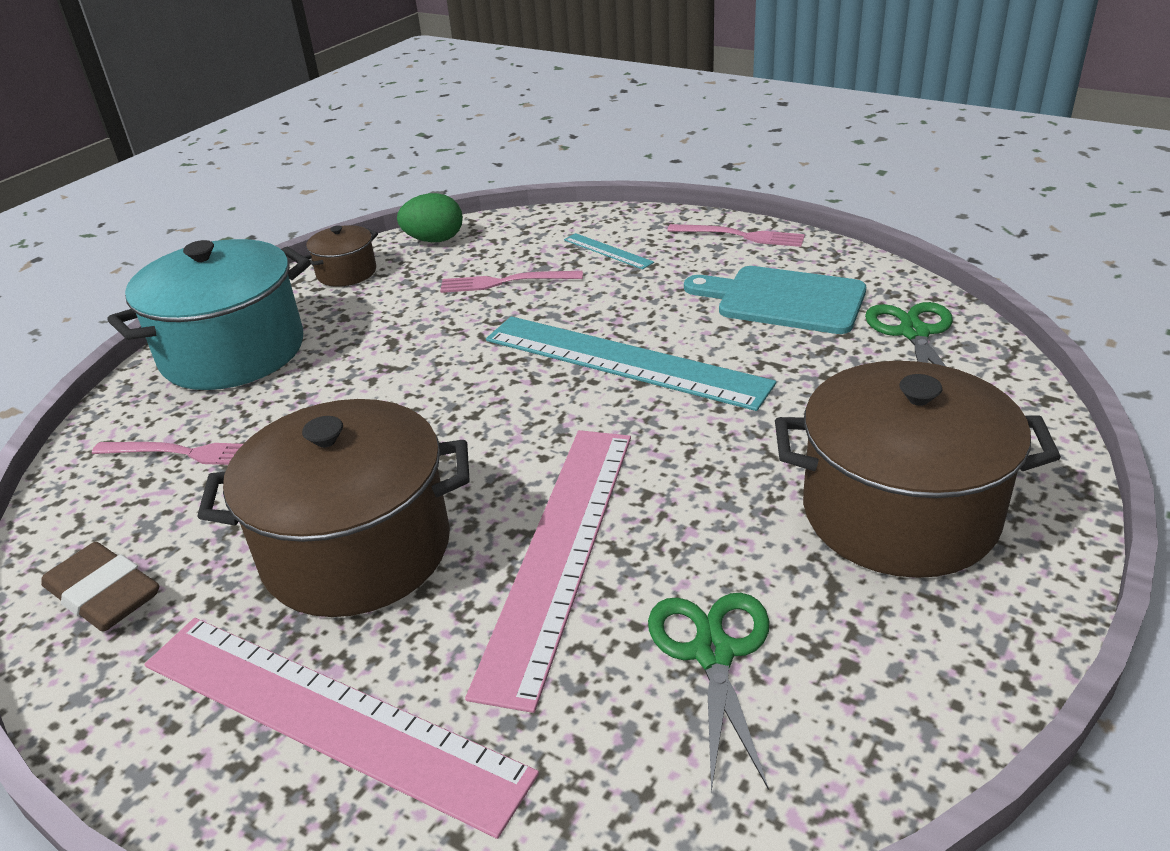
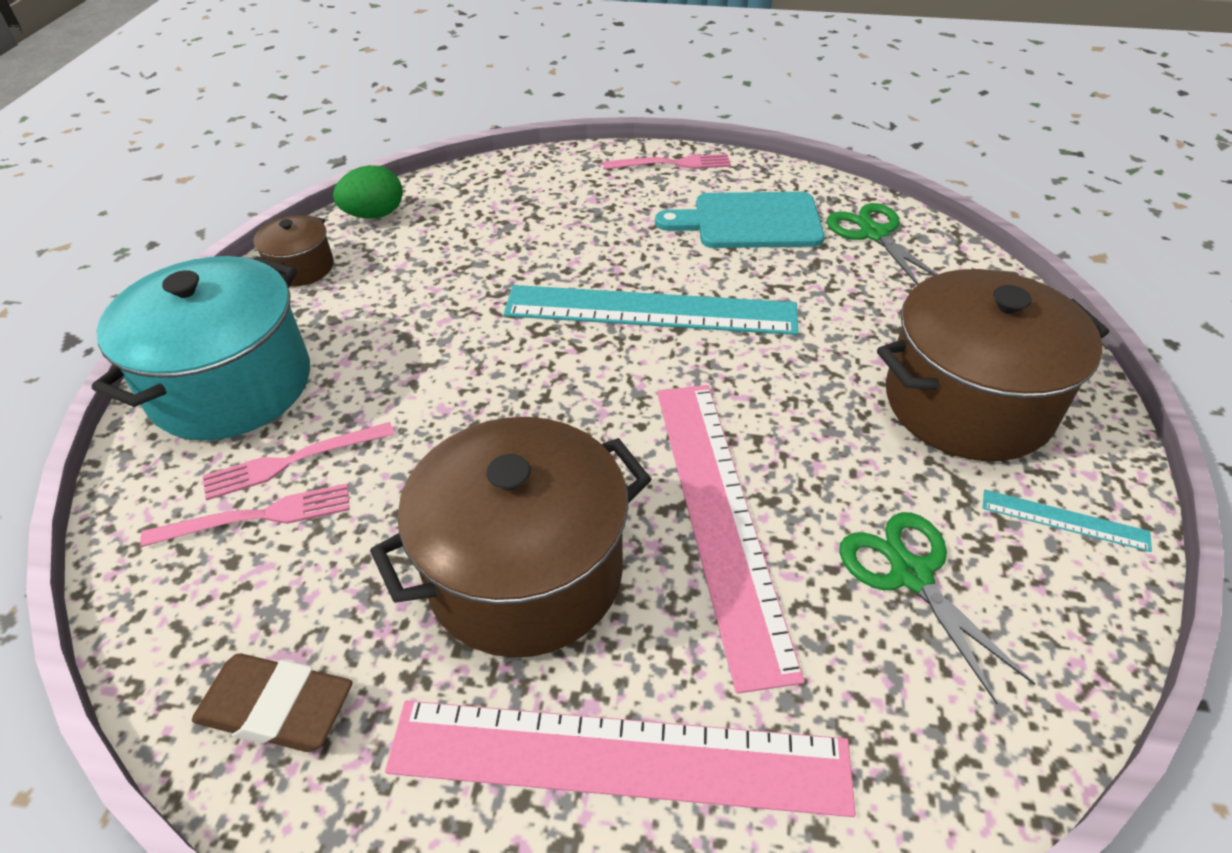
camera: 25 degrees left, 10 degrees up
pink fork [440,271,583,293] -> pink fork moved to [202,422,394,500]
turquoise ruler [564,233,654,269] -> turquoise ruler moved to [983,490,1152,552]

